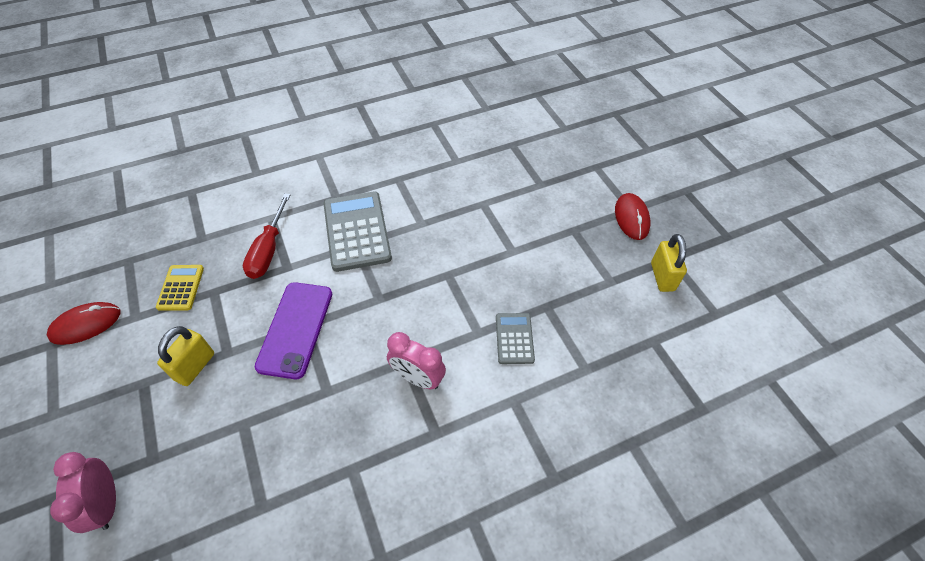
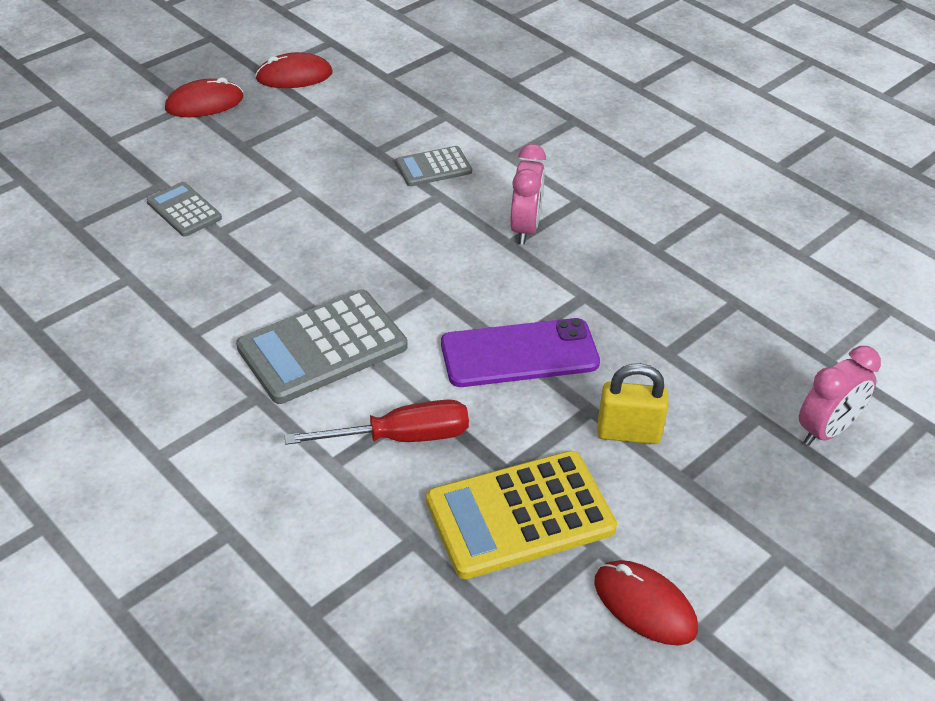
camera: 110 degrees left, 10 degrees down
yellow calculator [156,265,204,311] -> yellow calculator [426,451,617,579], size x1.85
yellow padlock [651,234,687,292] -> red mouse [255,52,333,88]
none -> grey calculator [147,182,222,237]

